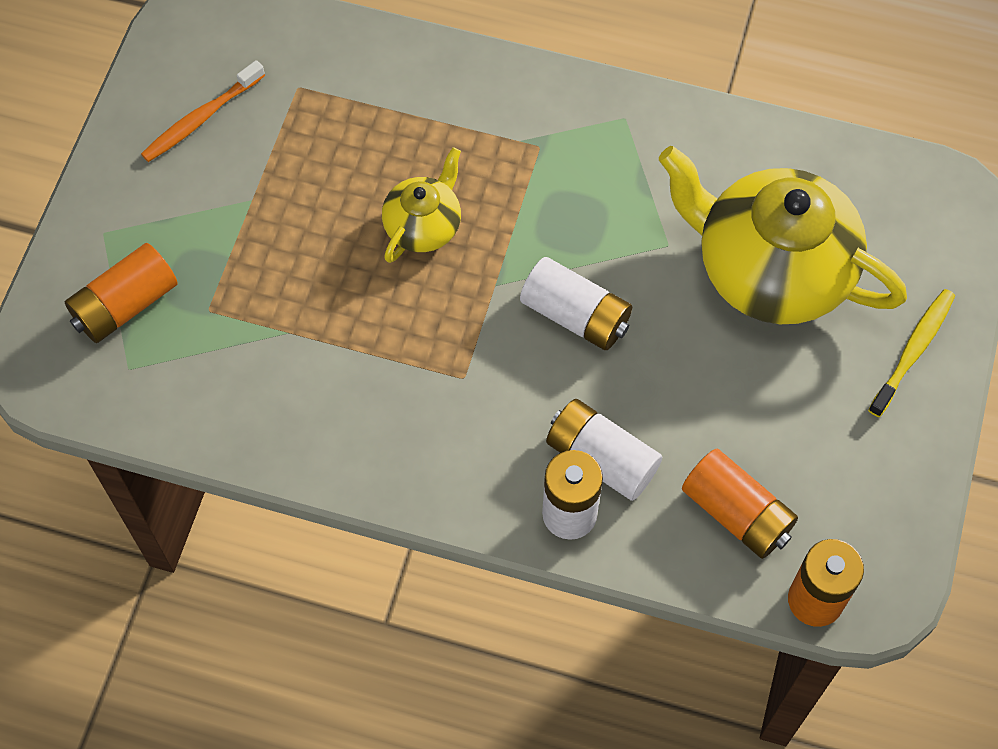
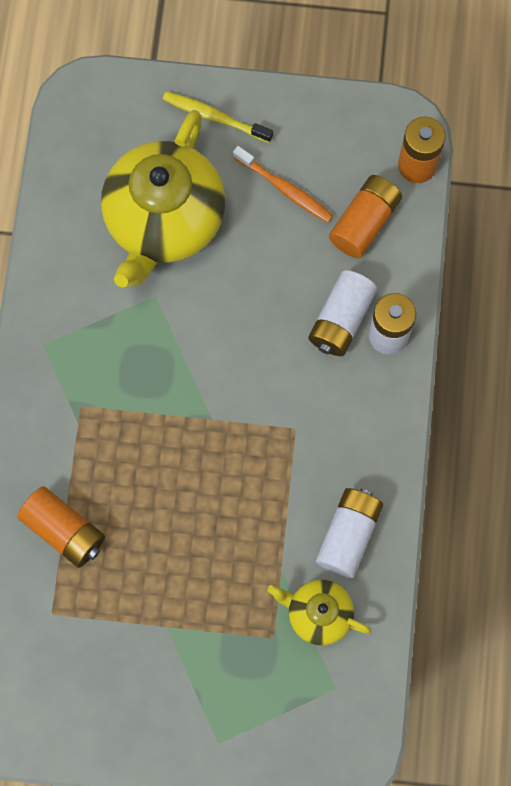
camera: 100 degrees left, 10 degrees up
orange battery [65,243,178,343] -> orange battery moved to [17,486,105,568]
orange toothbrush [141,60,265,162] -> orange toothbrush moved to [233,146,333,223]
yellow teapot [382,147,461,263] -> yellow teapot moved to [267,580,371,645]
white battery [520,257,632,350] -> white battery moved to [316,488,383,578]

